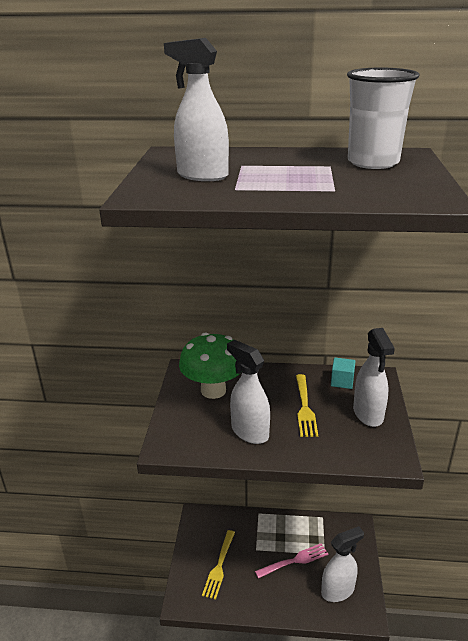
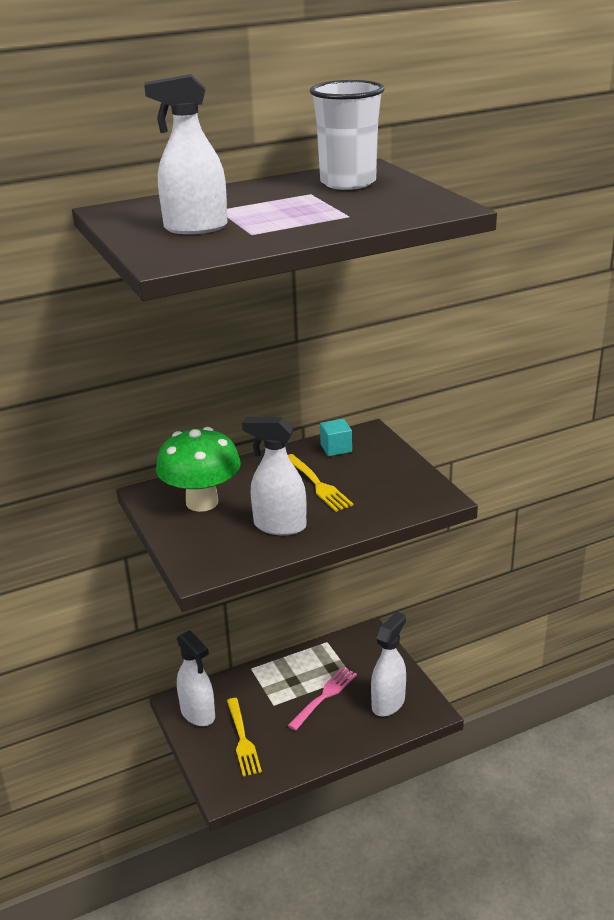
camera: 30 degrees left, 0 degrees up
white spray bottle [353,328,395,427] -> white spray bottle moved to [177,630,215,726]

